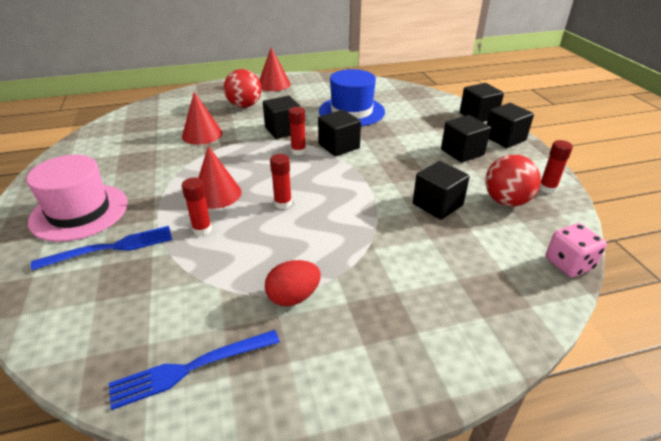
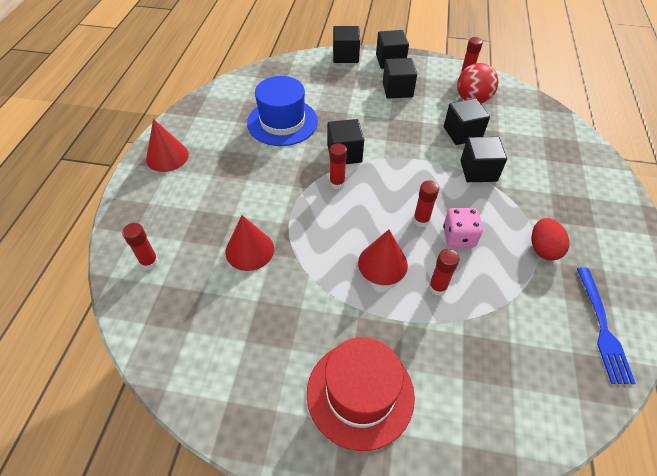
camera: 65 degrees left, 15 degrees up
pink hat [27,155,128,242] -> red hat [307,337,415,451]
blue fork [31,226,172,270] -> none
red ball [224,69,262,108] -> none
black cube [263,96,301,139] -> black cube moved to [460,137,507,182]
pink dice [546,223,607,277] -> pink dice moved to [443,208,483,248]
none -> red glue stick [122,223,158,270]

